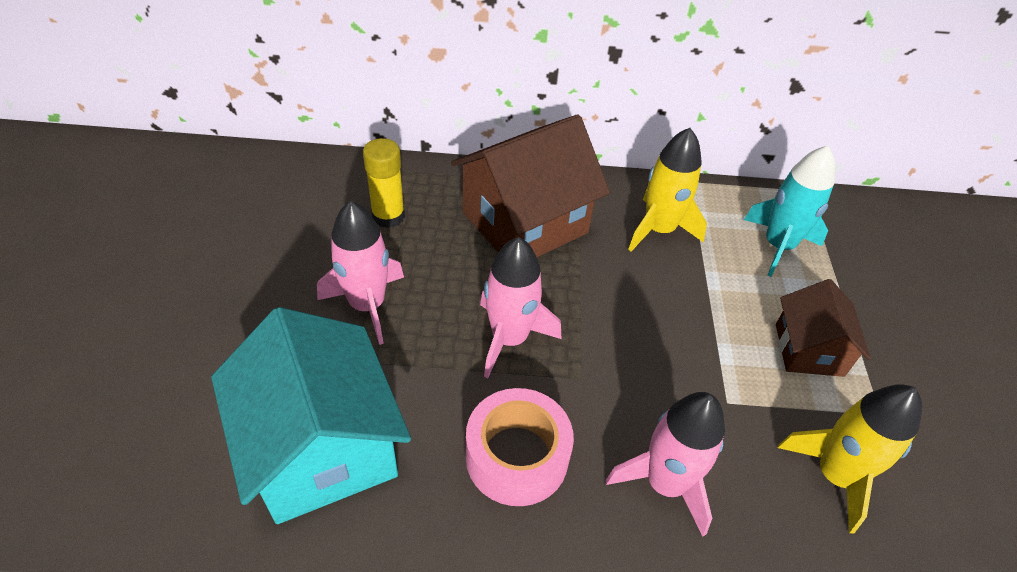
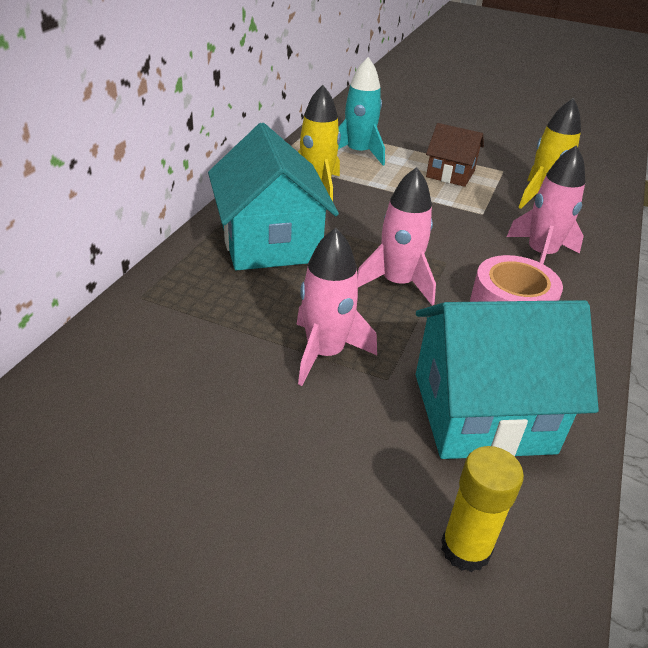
camera: 70 degrees left, 10 degrees down
yellow glue stick [363,138,405,228] -> yellow glue stick moved to [441,446,524,572]
brown house [451,114,610,258] -> turquoise house [208,123,339,271]

